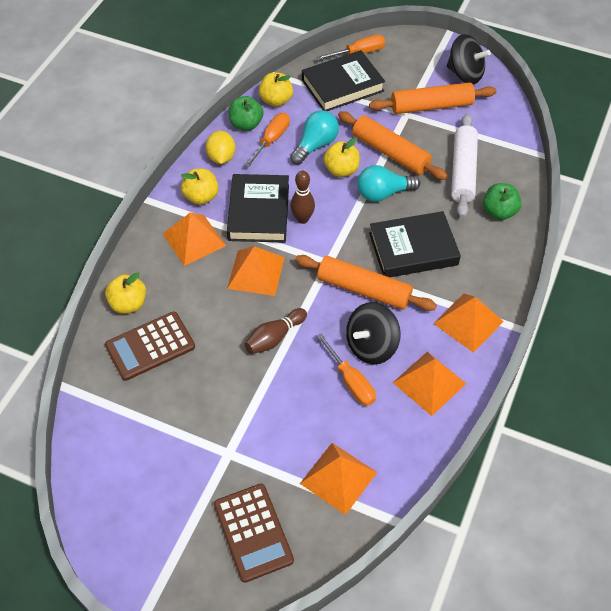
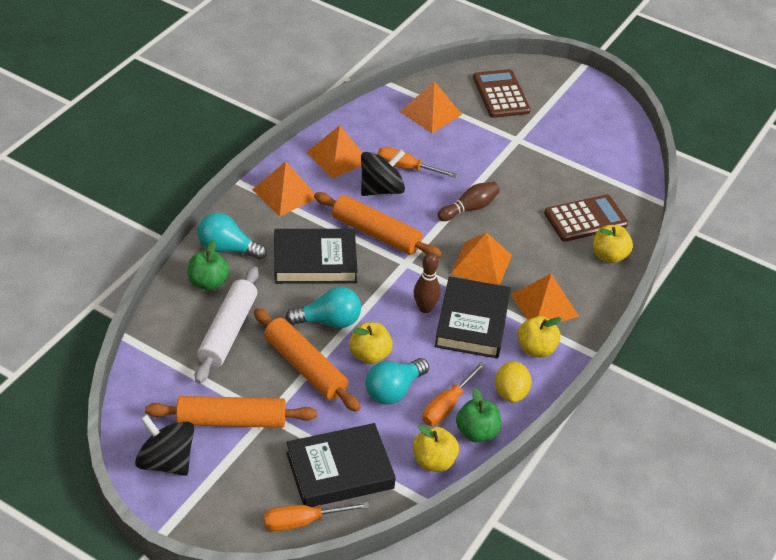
camera: 175 degrees left, 10 degrees down
orange screwdriver [317,333,376,406] -> orange screwdriver turned 45 degrees counterclockwise [377,147,458,178]
none -> turquoise light bulb [198,212,267,260]

